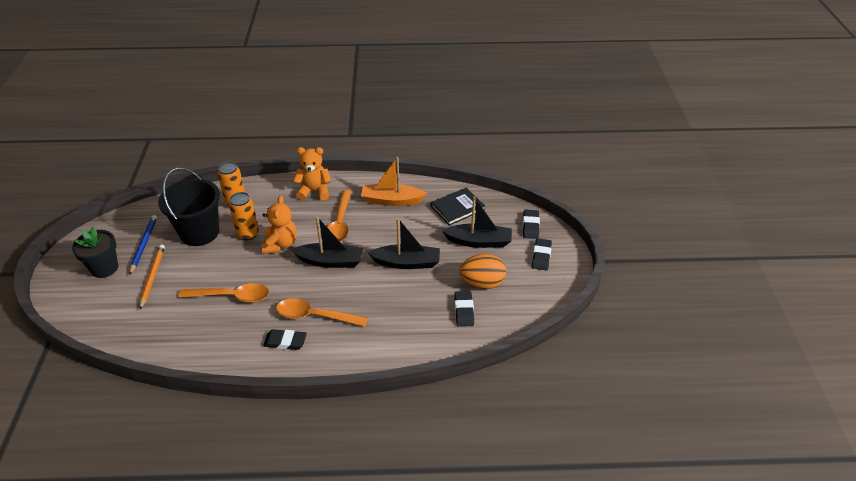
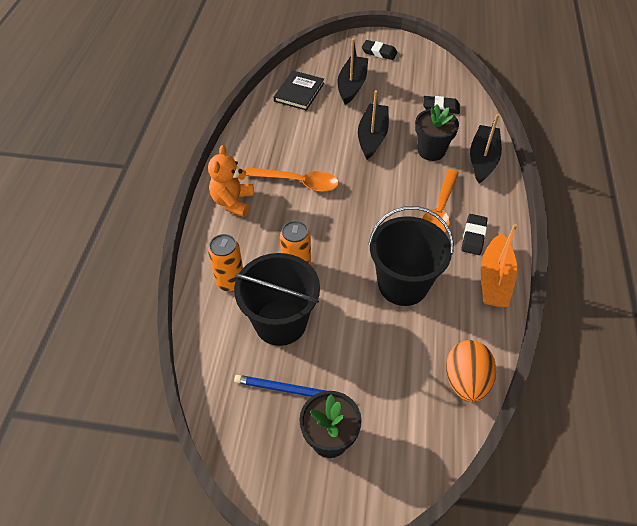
camera: 80 degrees left, 10 degrees up
orange pencil [140,244,165,309] -> none
orange spoon [178,283,269,303] -> black bucket [368,206,454,306]
orange teddy bear [261,196,297,254] -> none
black boat [291,216,363,268] -> black boat moved to [470,114,502,183]
orange boat [361,157,428,206] -> orange boat moved to [481,224,517,307]
black book [431,188,485,226] -> black book turned 45 degrees clockwise [274,70,324,111]
orange egg [459,254,506,289] -> orange egg moved to [446,340,496,402]
black eraser [523,210,540,239] -> none
none -> black flower pot [415,104,459,161]

